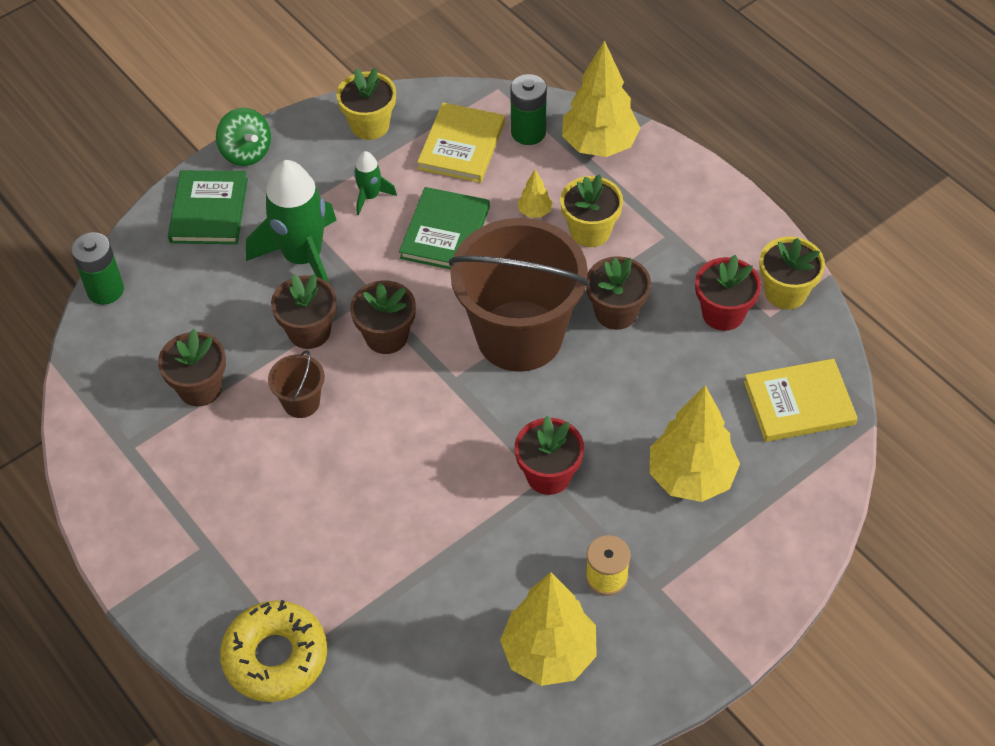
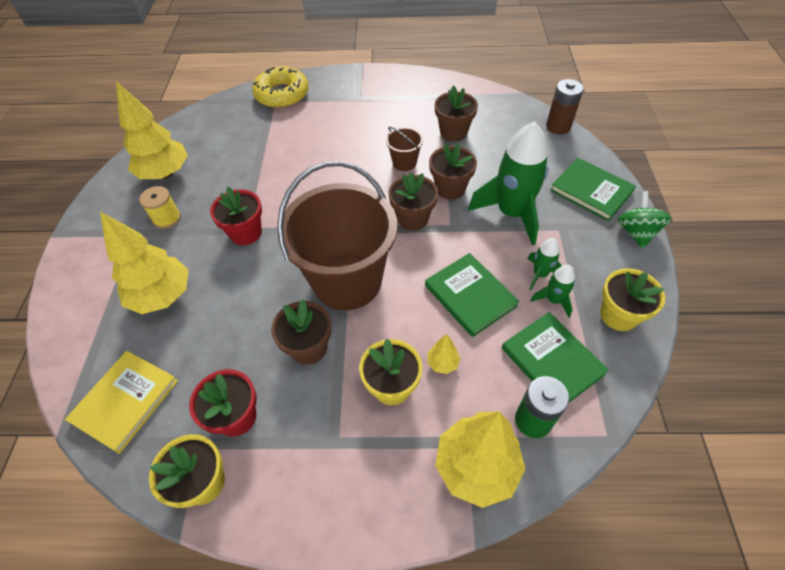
camera: 130 degrees right, 0 degrees up
green battery [71,232,124,305] -> brown battery [546,79,584,134]
green spinning top [216,108,271,166] -> green spinning top turned 90 degrees clockwise [617,191,672,249]
yellow book [417,102,505,183] -> green book [502,312,609,402]
none -> green rocket [530,265,575,318]

